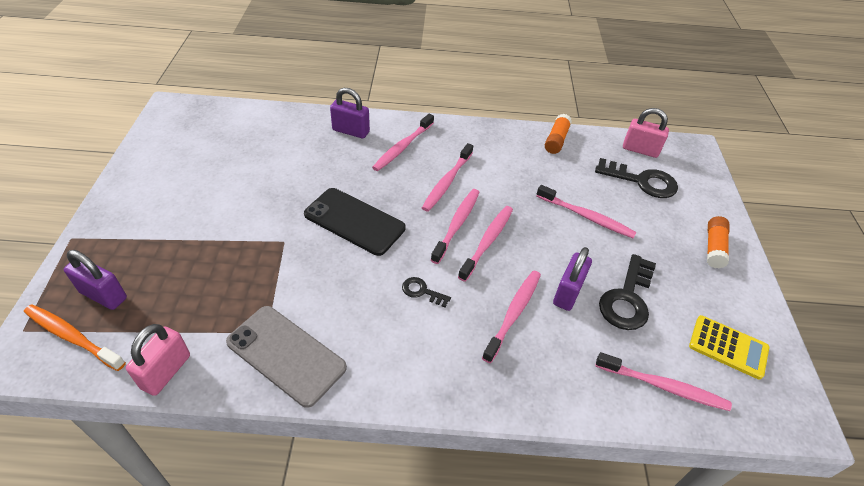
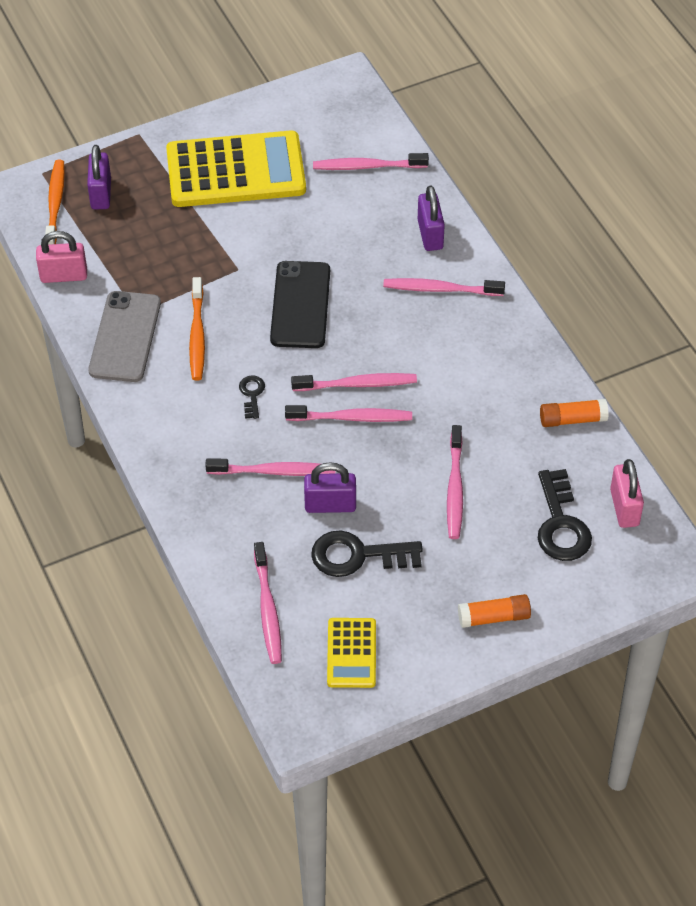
camera: 65 degrees right, 5 degrees up
pink toothbrush [422,143,473,212] -> pink toothbrush moved to [313,153,429,170]
none -> yellow calculator [166,131,306,207]
none -> orange toothbrush [189,277,205,381]

